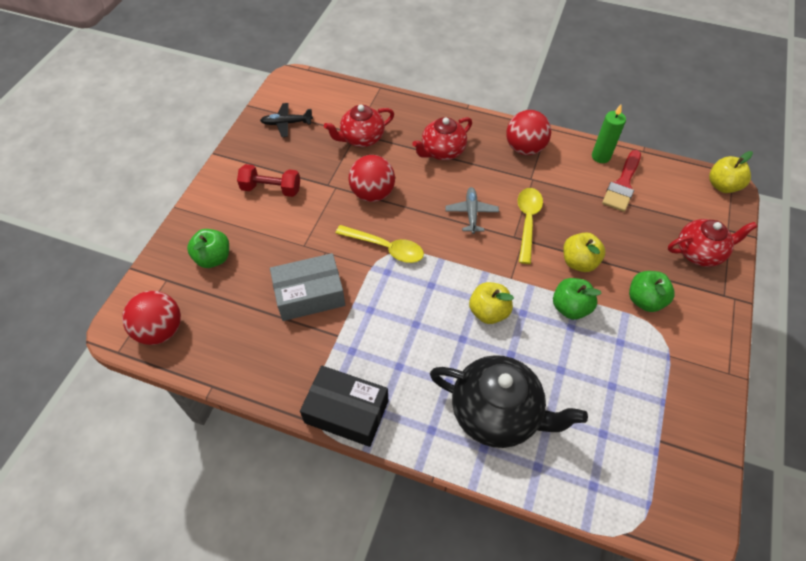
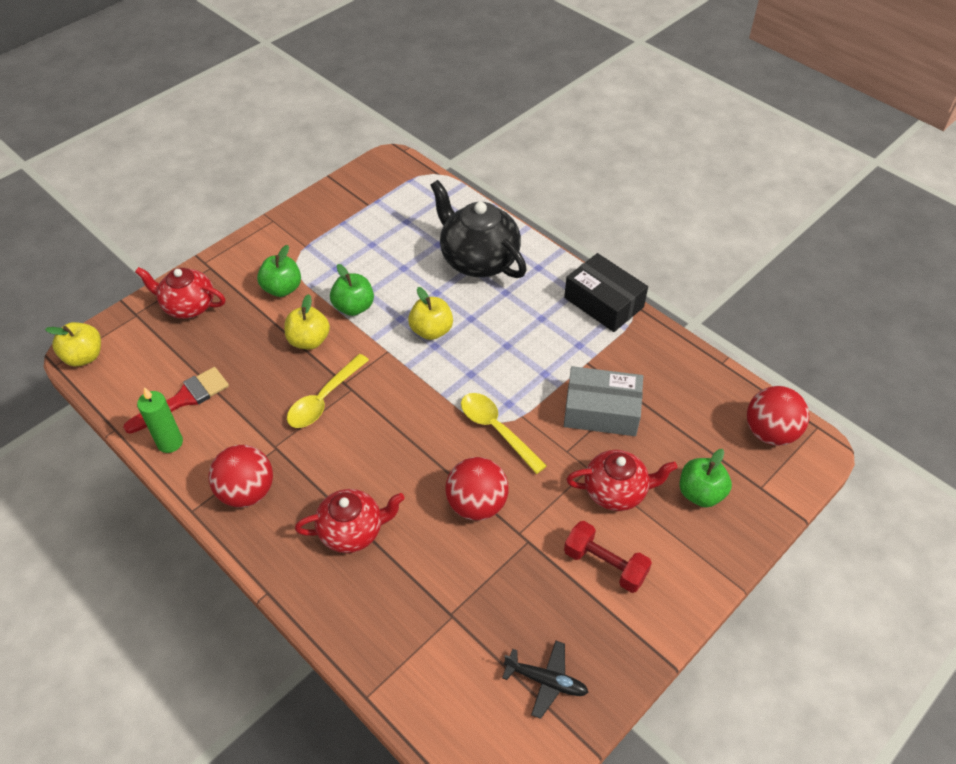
camera: 155 degrees left, 5 degrees down
red teapot [324,105,394,147] -> red teapot moved to [566,450,678,511]
grey plane [445,187,499,234] -> none

